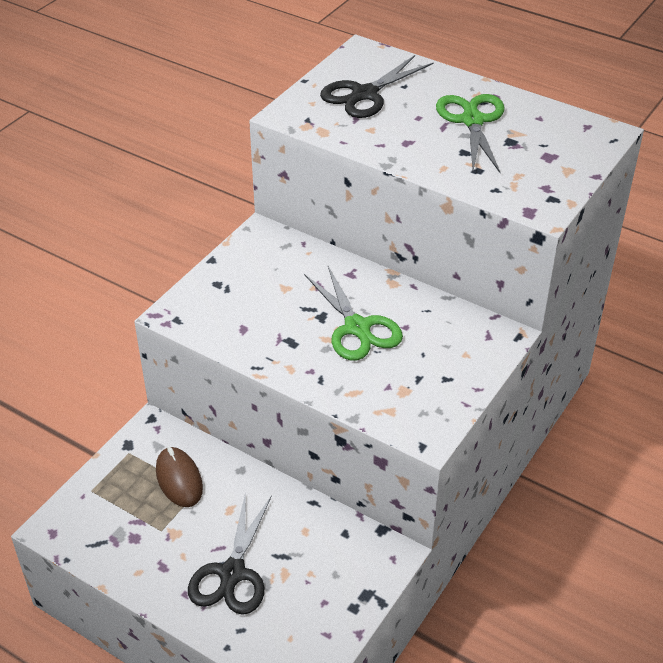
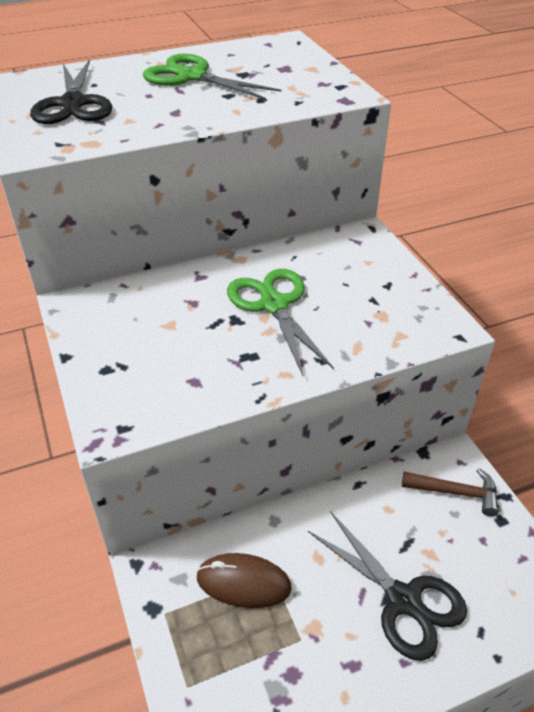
camera: 55 degrees left, 0 degrees up
green scissors [304,266,403,361] -> green scissors turned 120 degrees counterclockwise [227,269,334,376]
none -> brown hammer [402,468,499,516]

